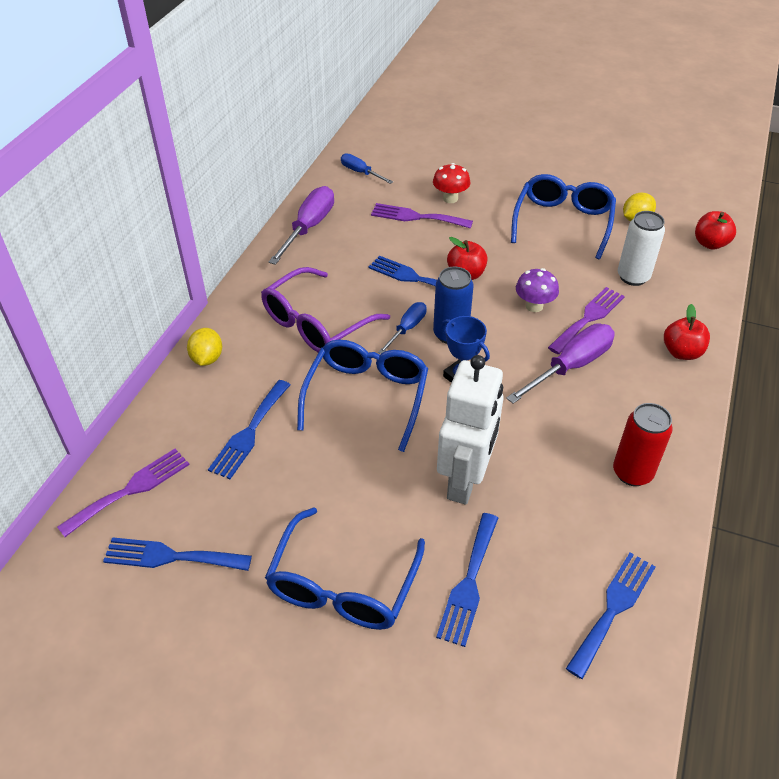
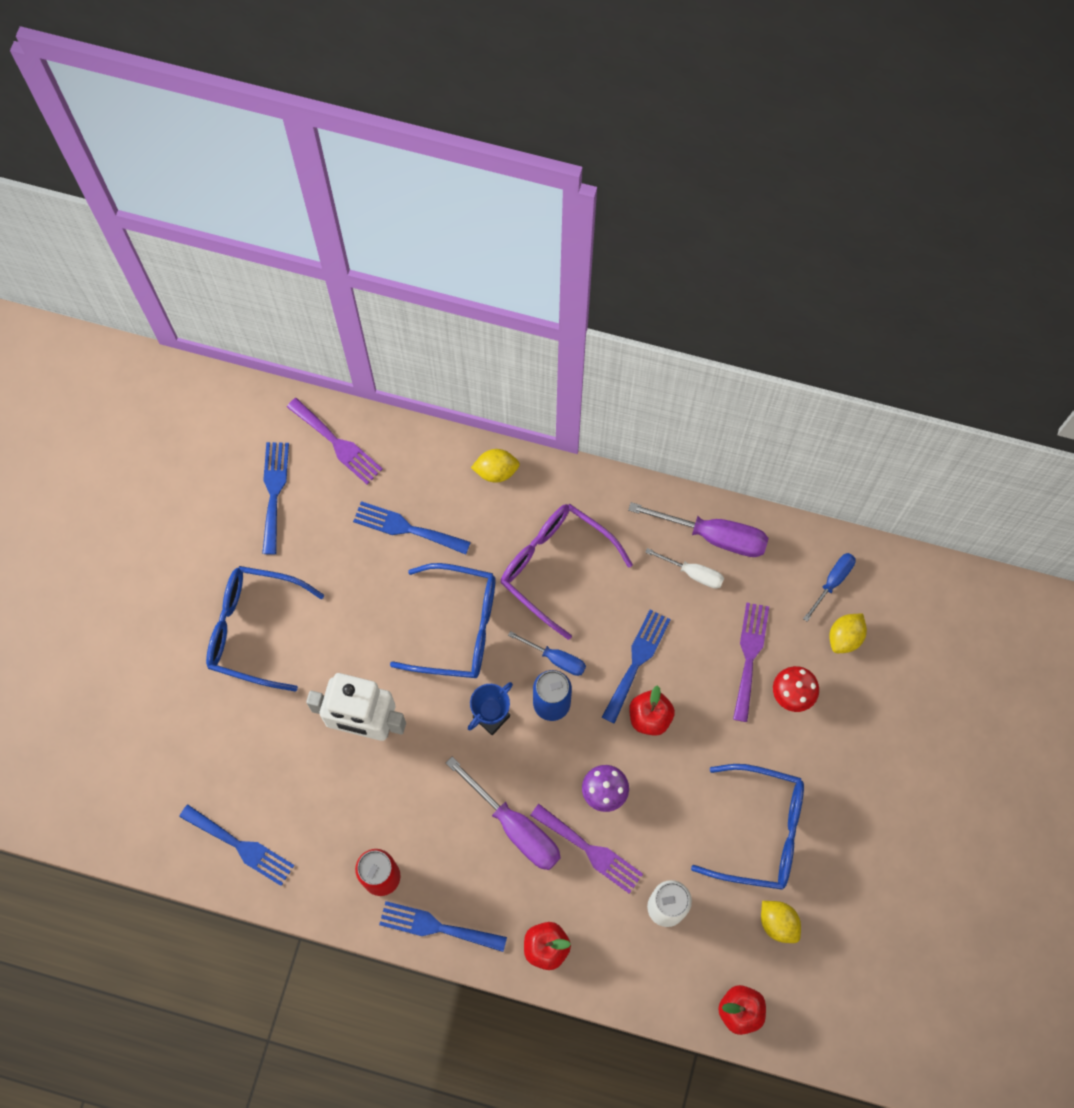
camera: 85 degrees right, 25 degrees up
blue fork [436,513,498,647] -> blue fork moved to [379,901,507,952]
none -> white screwdriver [645,548,724,589]
none -> yellow lemon [829,614,867,653]

